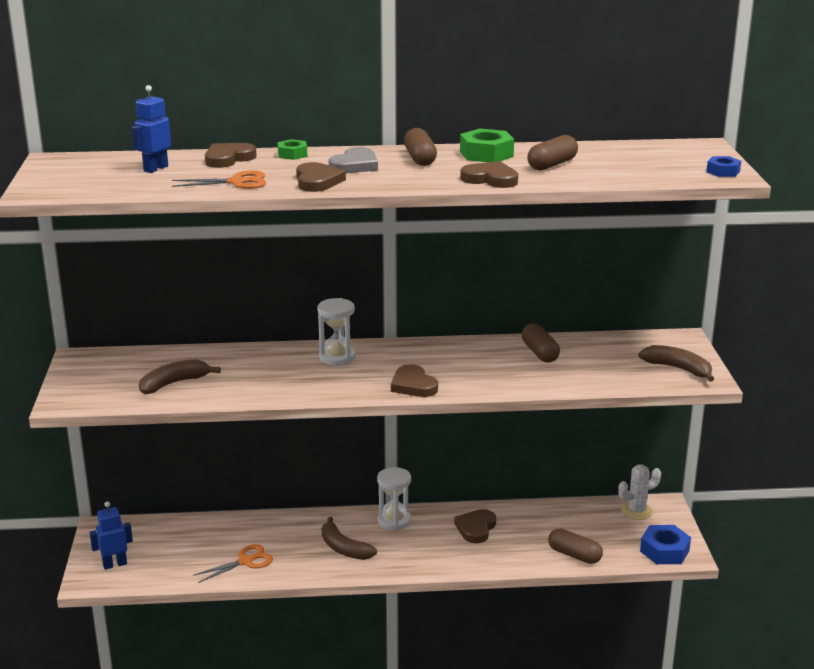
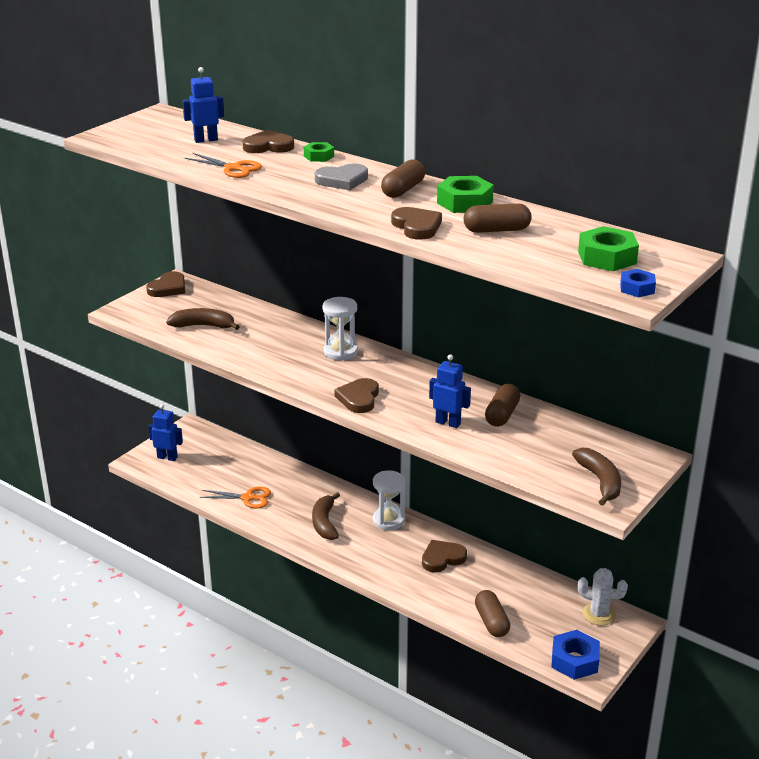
camera: 40 degrees right, 5 degrees up
brown heart [296,162,346,192] -> brown heart moved to [146,271,185,297]
none -> blue robot [429,354,471,428]
none -> green nut [578,226,639,271]

